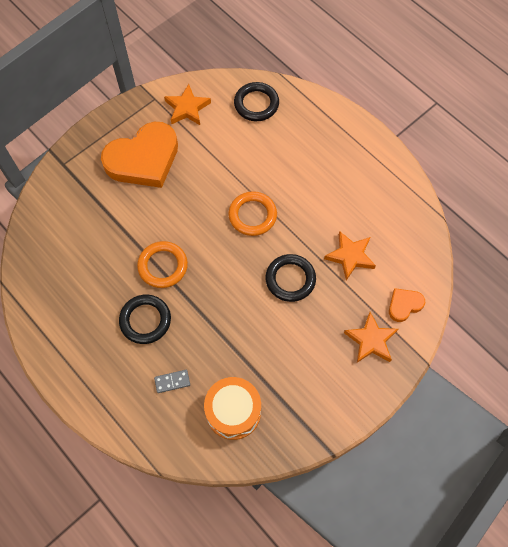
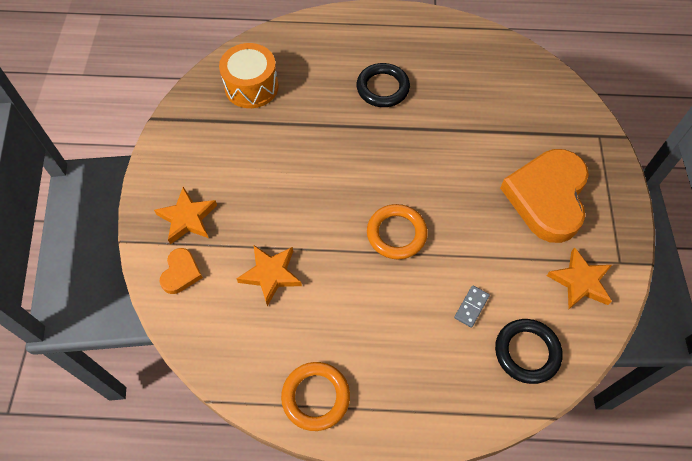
camera: 135 degrees right, 5 degrees down
orange ring [137,241,188,288] -> orange ring moved to [281,362,350,431]
grey domino [154,370,190,393] -> grey domino moved to [454,285,490,328]
black ring [265,254,316,302] -> none

